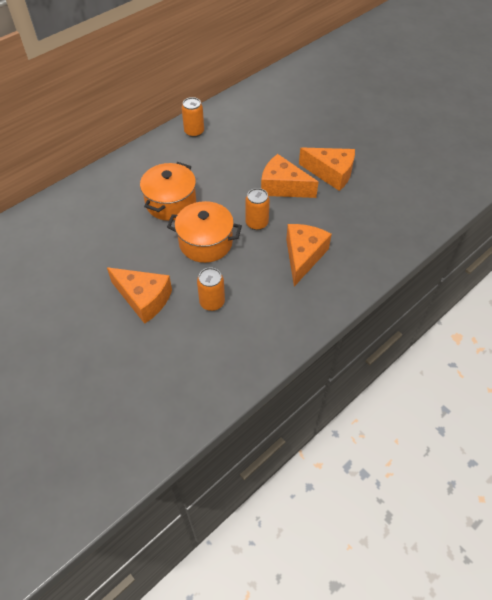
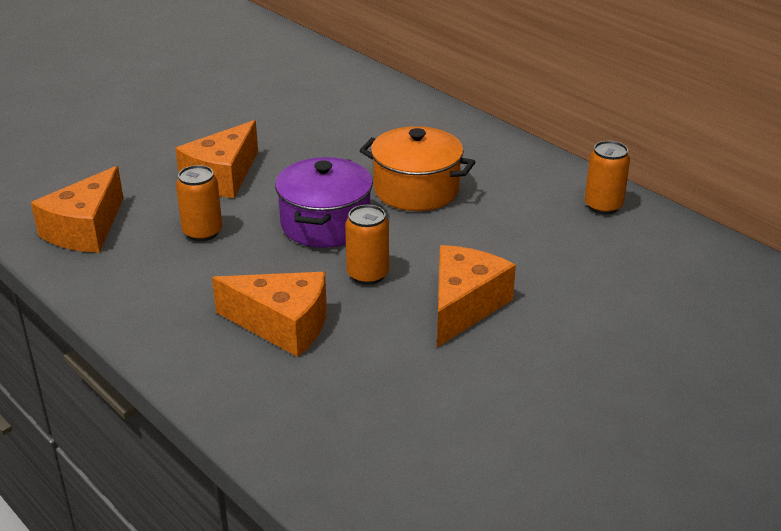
camera: 90 degrees right, 20 degrees down
orange pot [167,201,242,263] -> purple pot [275,157,373,248]
orange cheese [299,148,355,191] -> orange cheese moved to [31,166,124,253]

